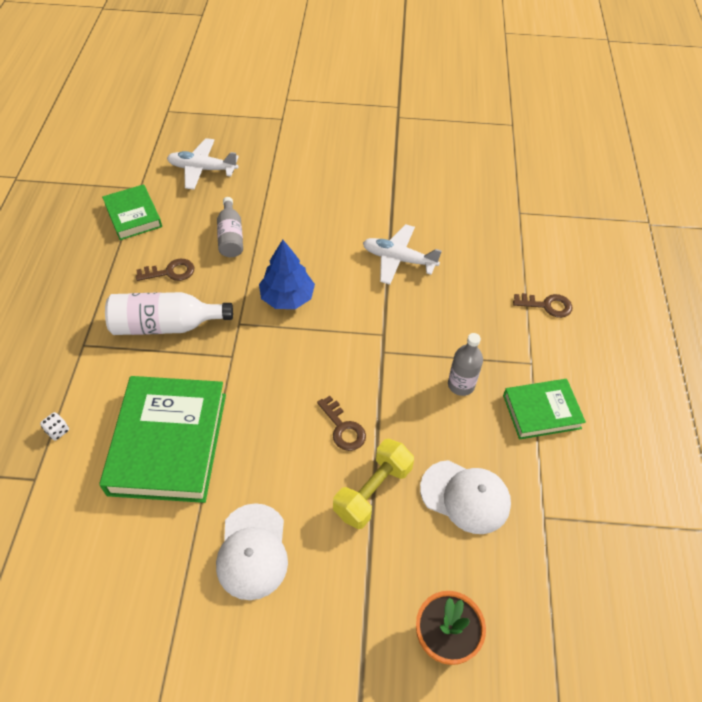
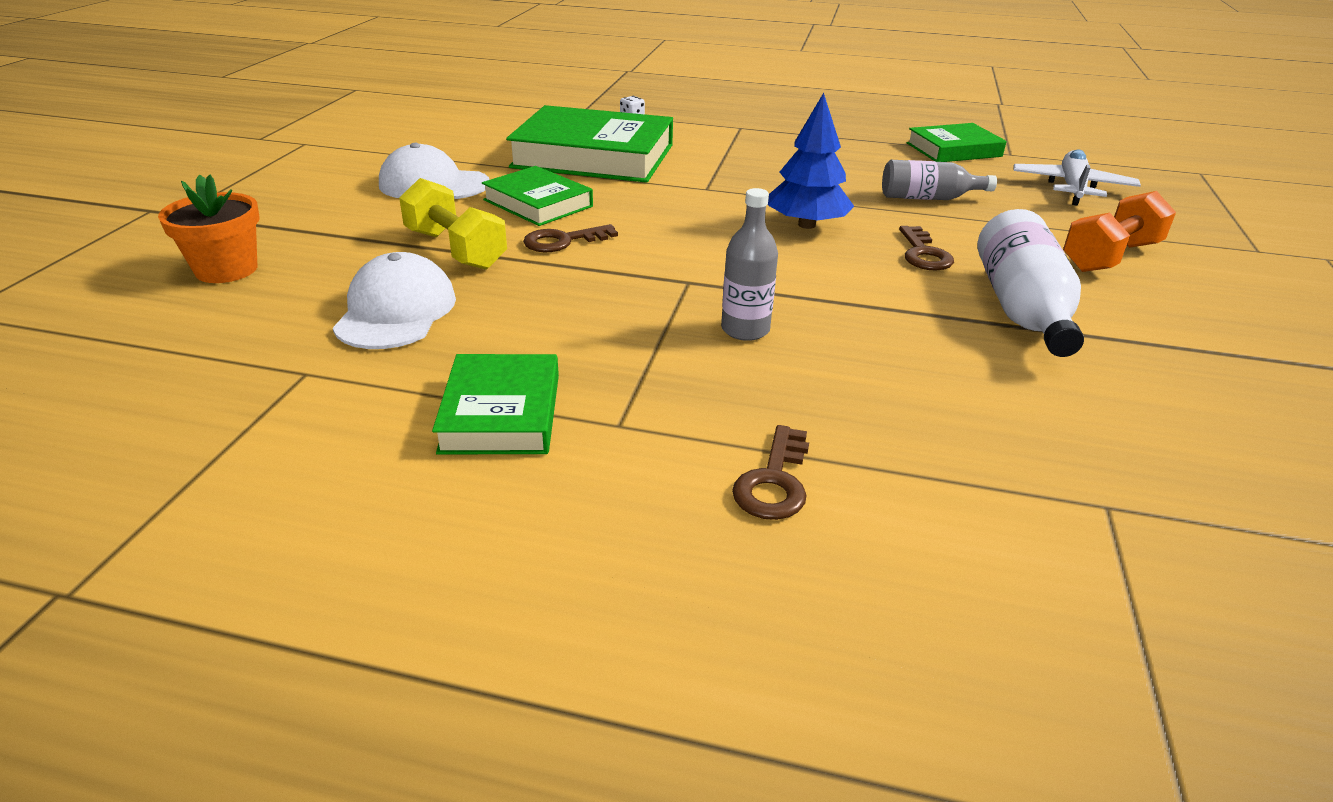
camera: 100 degrees right, 20 degrees down
white bottle [105,292,233,335] -> white bottle moved to [978,209,1084,357]
brown key [136,259,194,281] -> brown key moved to [899,226,954,271]
white plane [363,224,442,285] -> none
white cap [420,460,511,534] -> white cap turned 150 degrees clockwise [333,252,456,349]
grey bottle [448,333,483,396] -> grey bottle moved to [721,188,778,341]
none -> green book [482,166,593,226]
none -> orange dumbbell [1063,191,1176,272]

